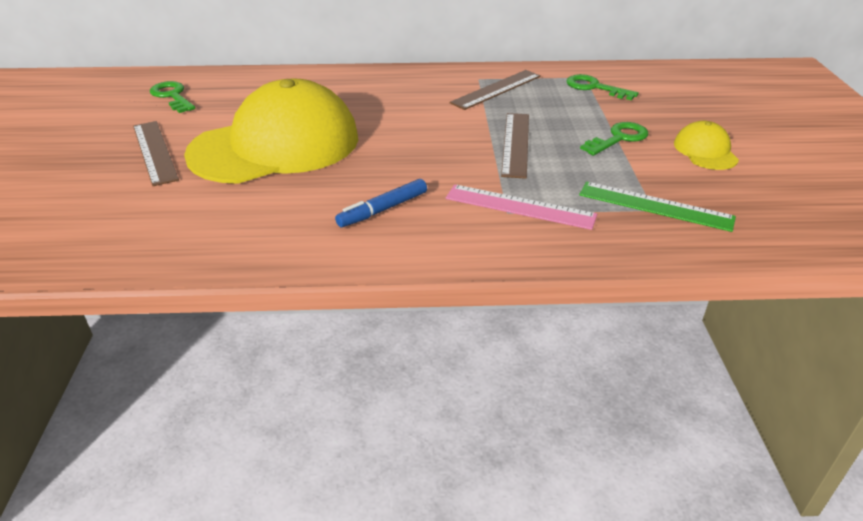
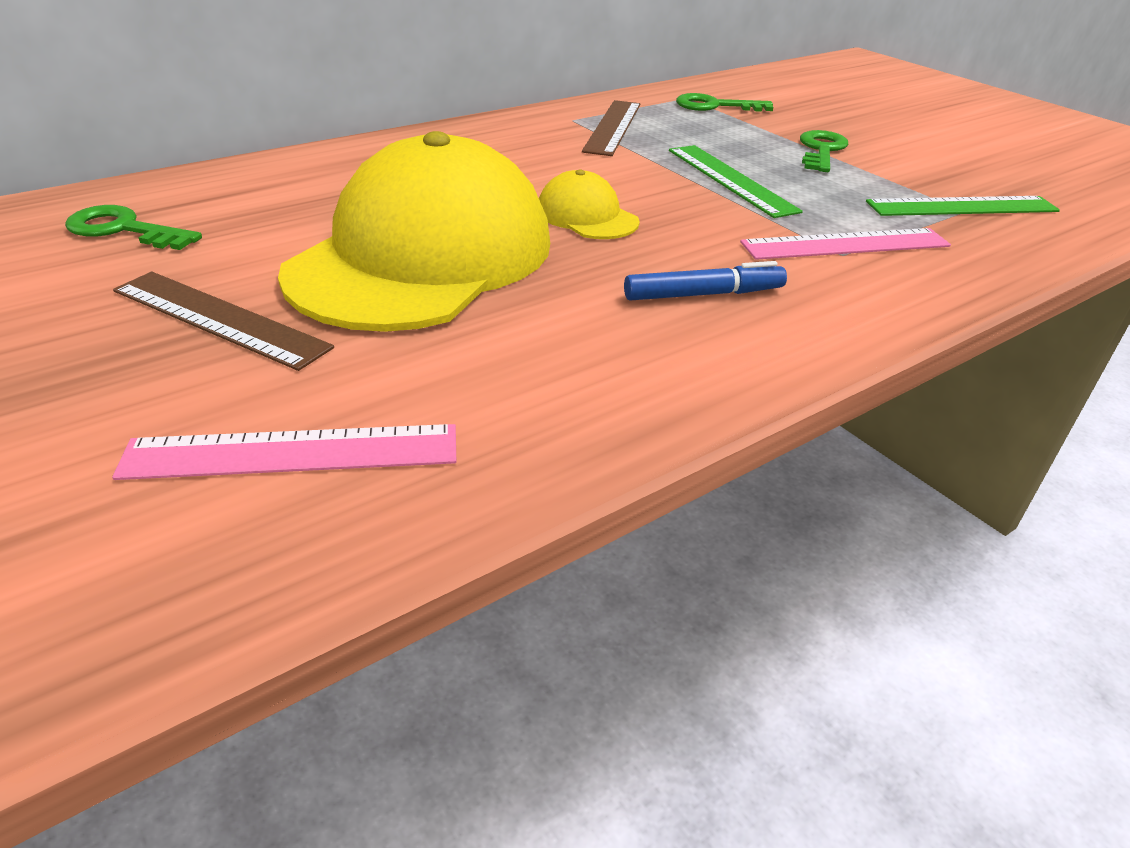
camera: 35 degrees left, 0 degrees up
blue marker [335,179,427,227] -> blue marker turned 120 degrees counterclockwise [624,261,787,301]
brown ruler [501,113,529,179] -> green ruler [669,145,803,218]
yellow cap [674,121,739,170] -> yellow cap moved to [539,169,640,239]
none -> pink ruler [112,424,456,480]

